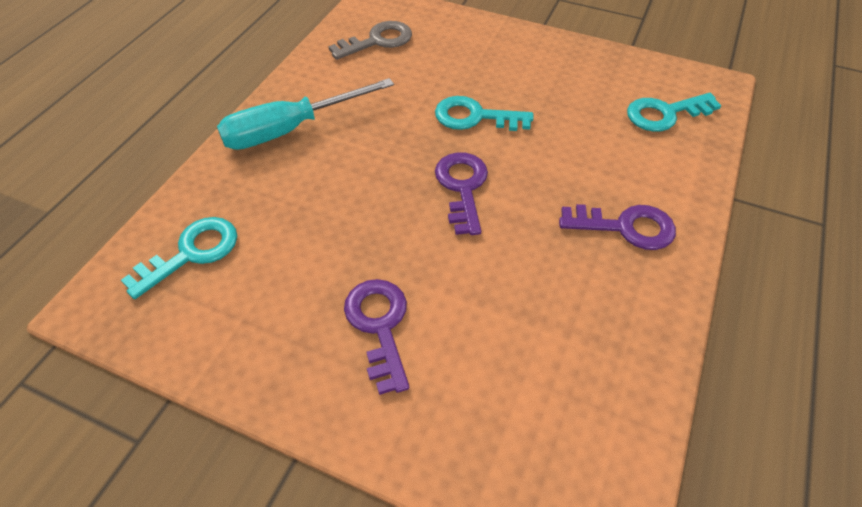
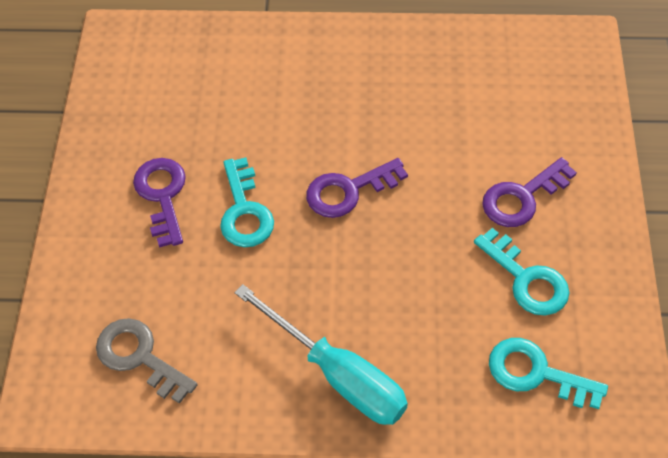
camera: 110 degrees left, 5 degrees up
purple key [559,204,676,250] -> purple key moved to [133,158,186,248]
turquoise key [627,93,722,132] -> turquoise key moved to [474,228,570,316]

